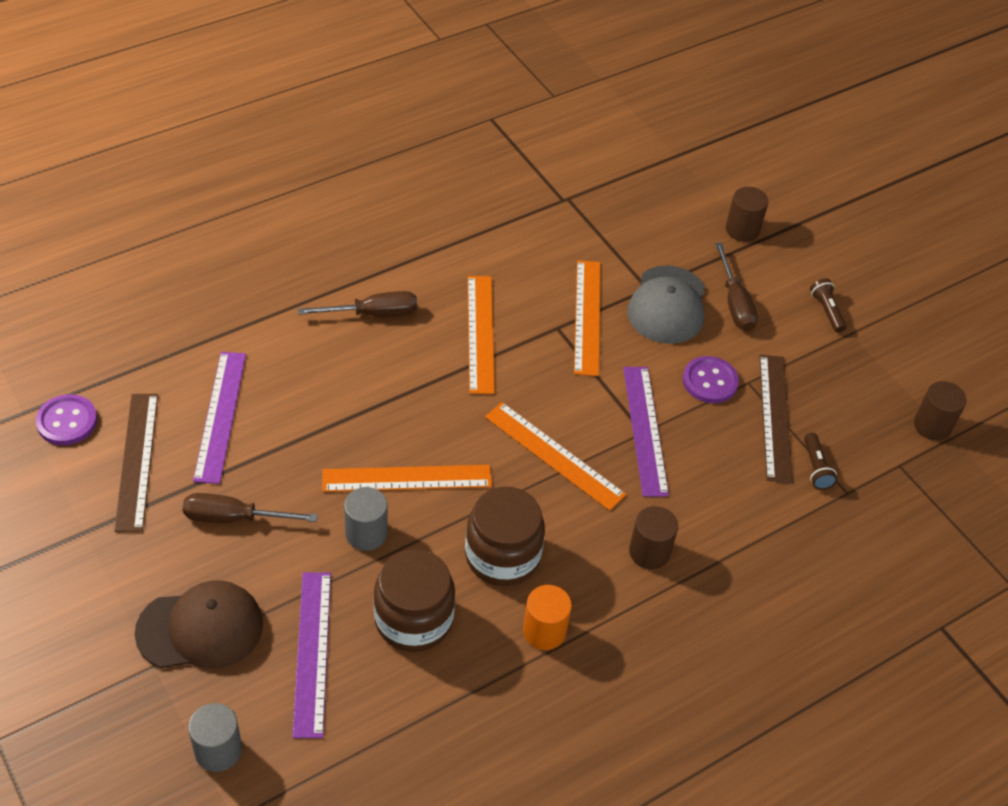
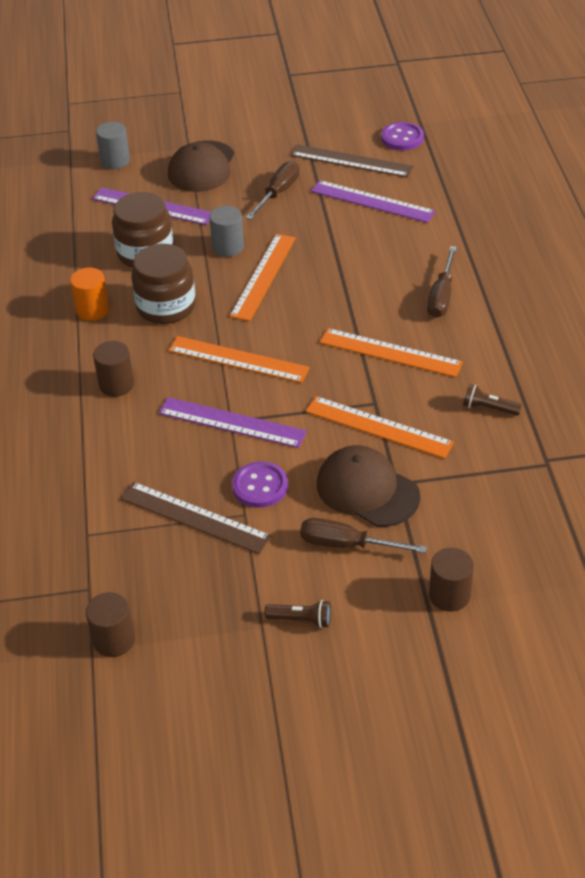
camera: 120 degrees right, 5 degrees down
orange ruler [485,402,627,511] -> orange ruler turned 45 degrees clockwise [168,336,310,383]
grey cap [627,265,705,344] -> brown cap [317,445,420,527]
brown flashlight [804,433,837,490] -> brown flashlight moved to [463,384,522,416]

